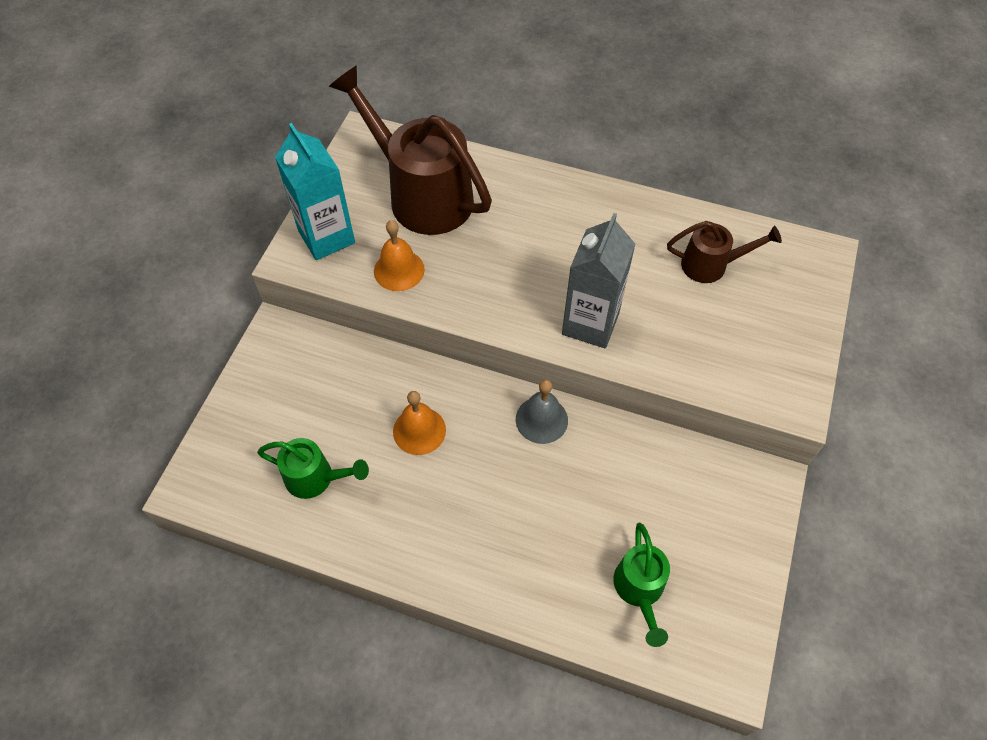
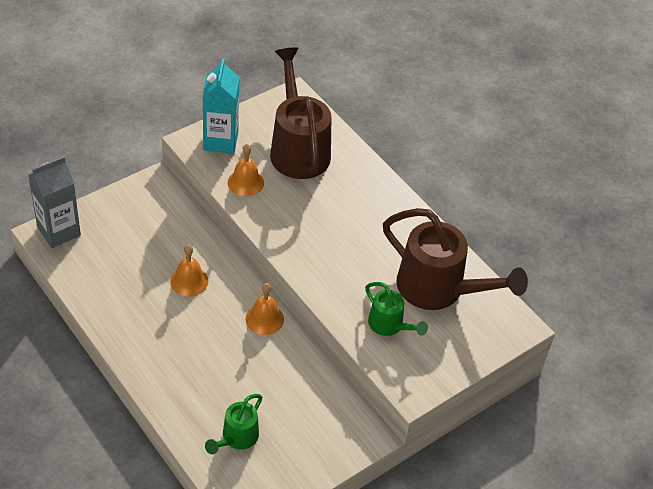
camera: 30 degrees right, 10 degrees down
green watering can [257,438,369,499] -> green watering can moved to [365,282,428,336]
grey bell [516,379,568,444] -> orange bell [246,283,284,335]
grey carton [562,213,635,348] -> grey carton moved to [28,156,81,248]
brown watering can [667,221,782,283] -> brown watering can [383,208,528,310], size x1.95

